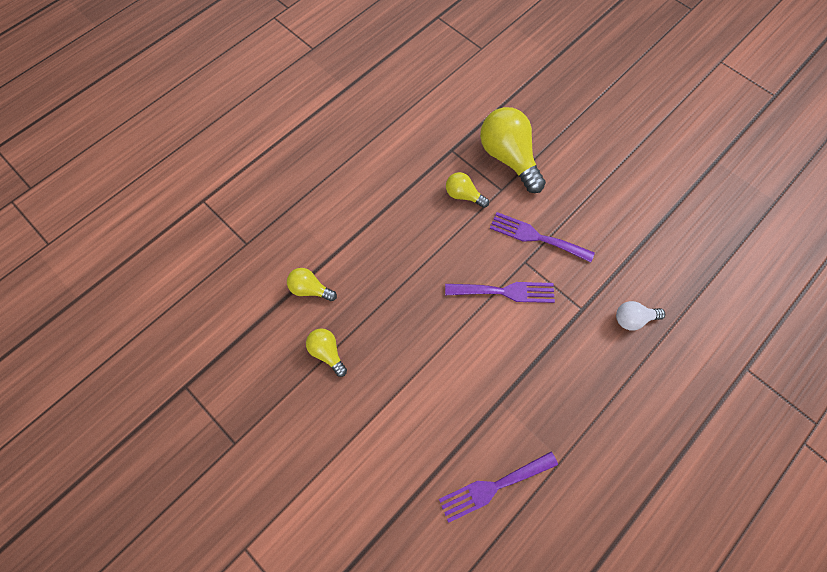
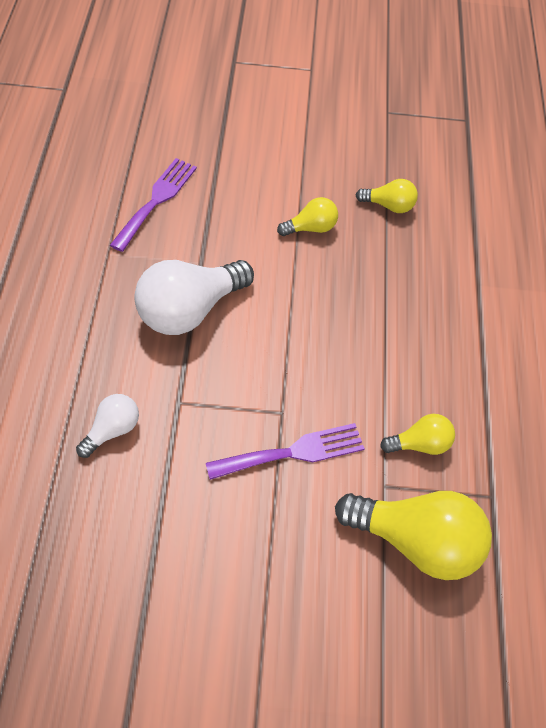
camera: 135 degrees right, 10 degrees down
yellow light bulb [287,268,337,301] -> yellow light bulb moved to [277,197,338,236]
purple fork [445,282,555,303] -> none
none -> white light bulb [134,260,254,335]

